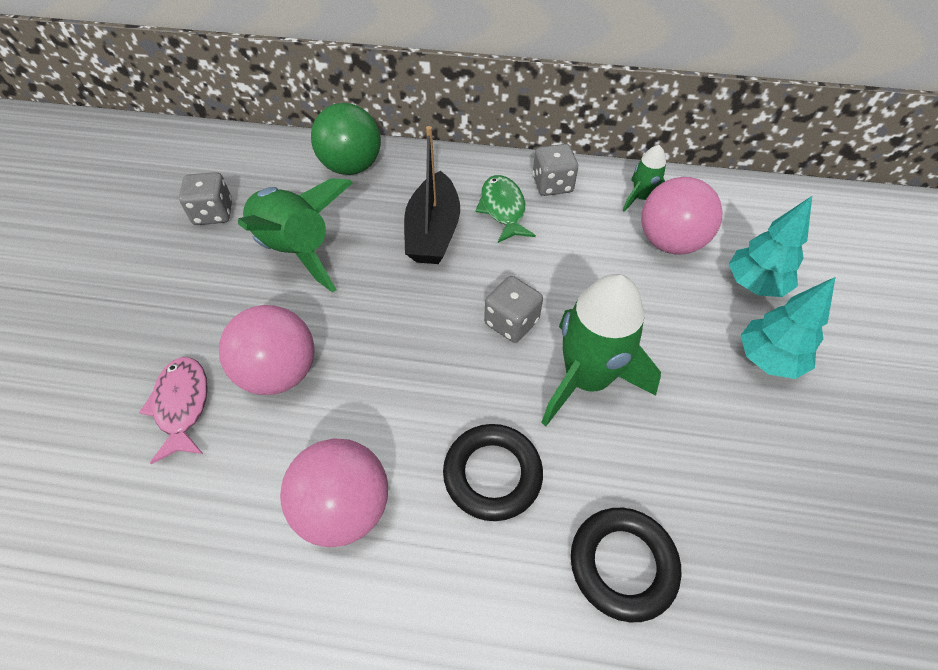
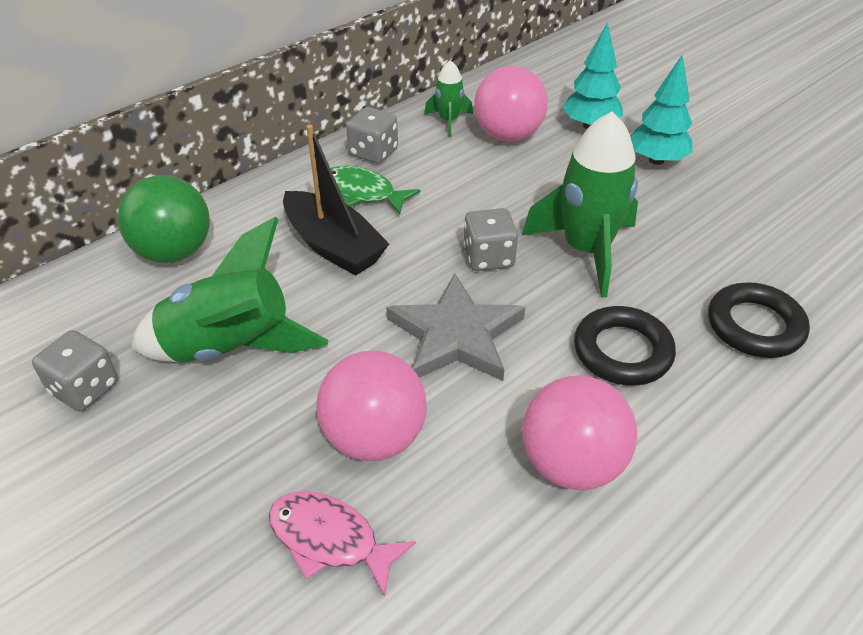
camera: 50 degrees left, 10 degrees down
none -> grey star [386,274,525,381]

